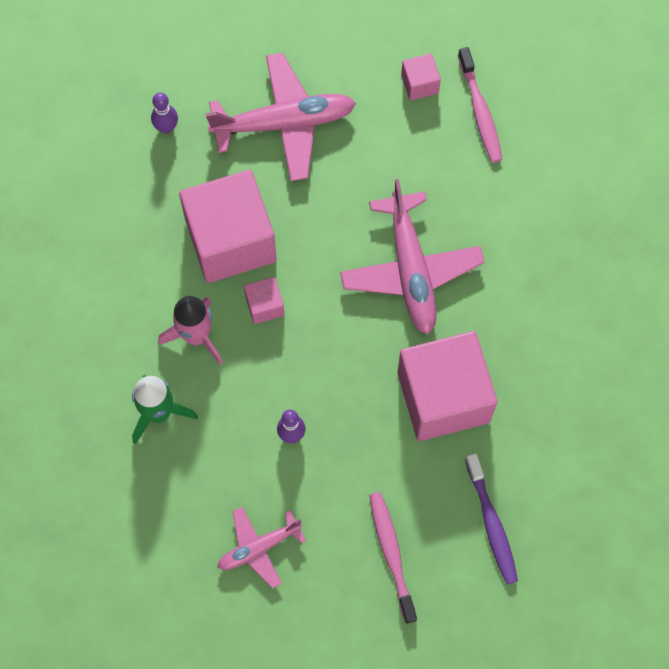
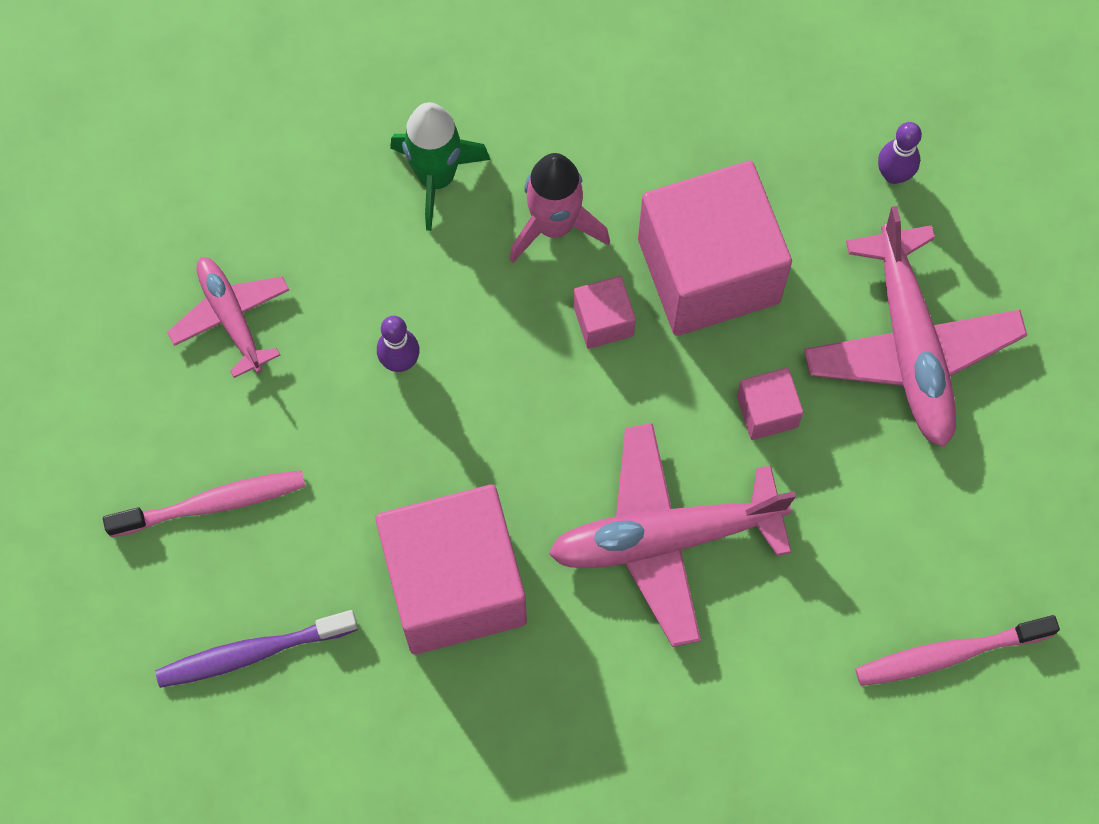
camera: 90 degrees right, 0 degrees up
pink cube [401,53,441,101] -> pink cube moved to [737,368,803,440]

